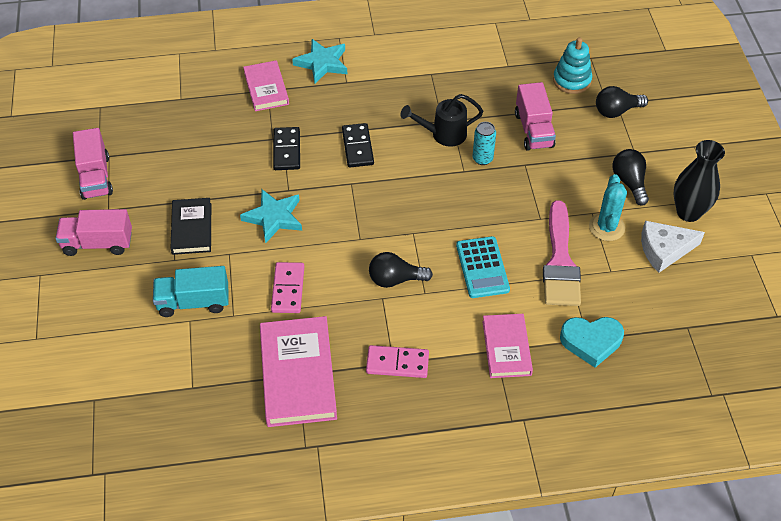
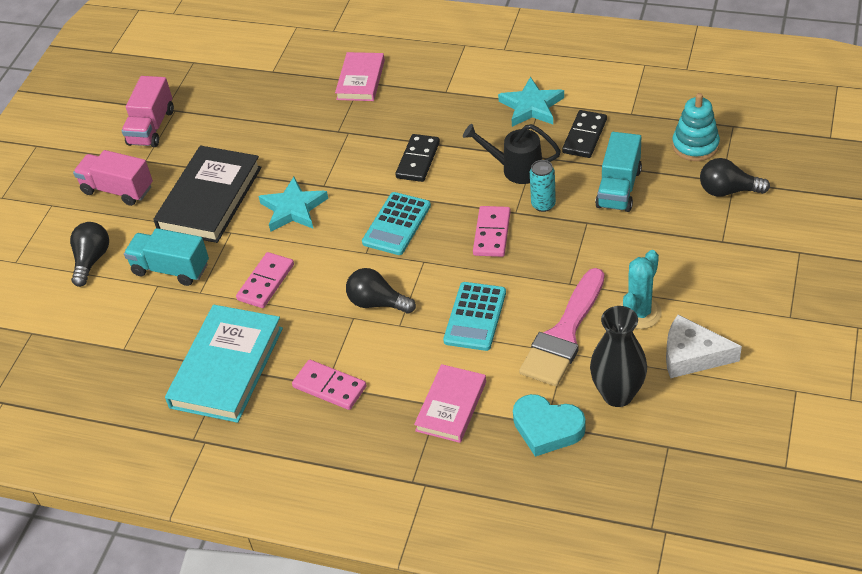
camera: 30 degrees right, 5 degrees down
black book [170,198,211,255] -> black book [153,146,262,243], size x1.62
pink book [260,316,337,427] -> turquoise book [165,305,283,423]
black domino [273,127,300,170] -> black domino moved to [562,110,607,158]
turquoise star [292,39,347,83] -> turquoise star moved to [498,77,564,127]
pink truck [515,82,556,151] -> turquoise truck [595,132,642,212]
black light bulb [612,149,649,206] -> black light bulb moved to [70,222,109,287]
black vase [674,140,725,222] -> black vase moved to [590,306,647,407]
none -> turquoise calculator [362,192,431,255]
none -> pink domino [473,206,511,257]

